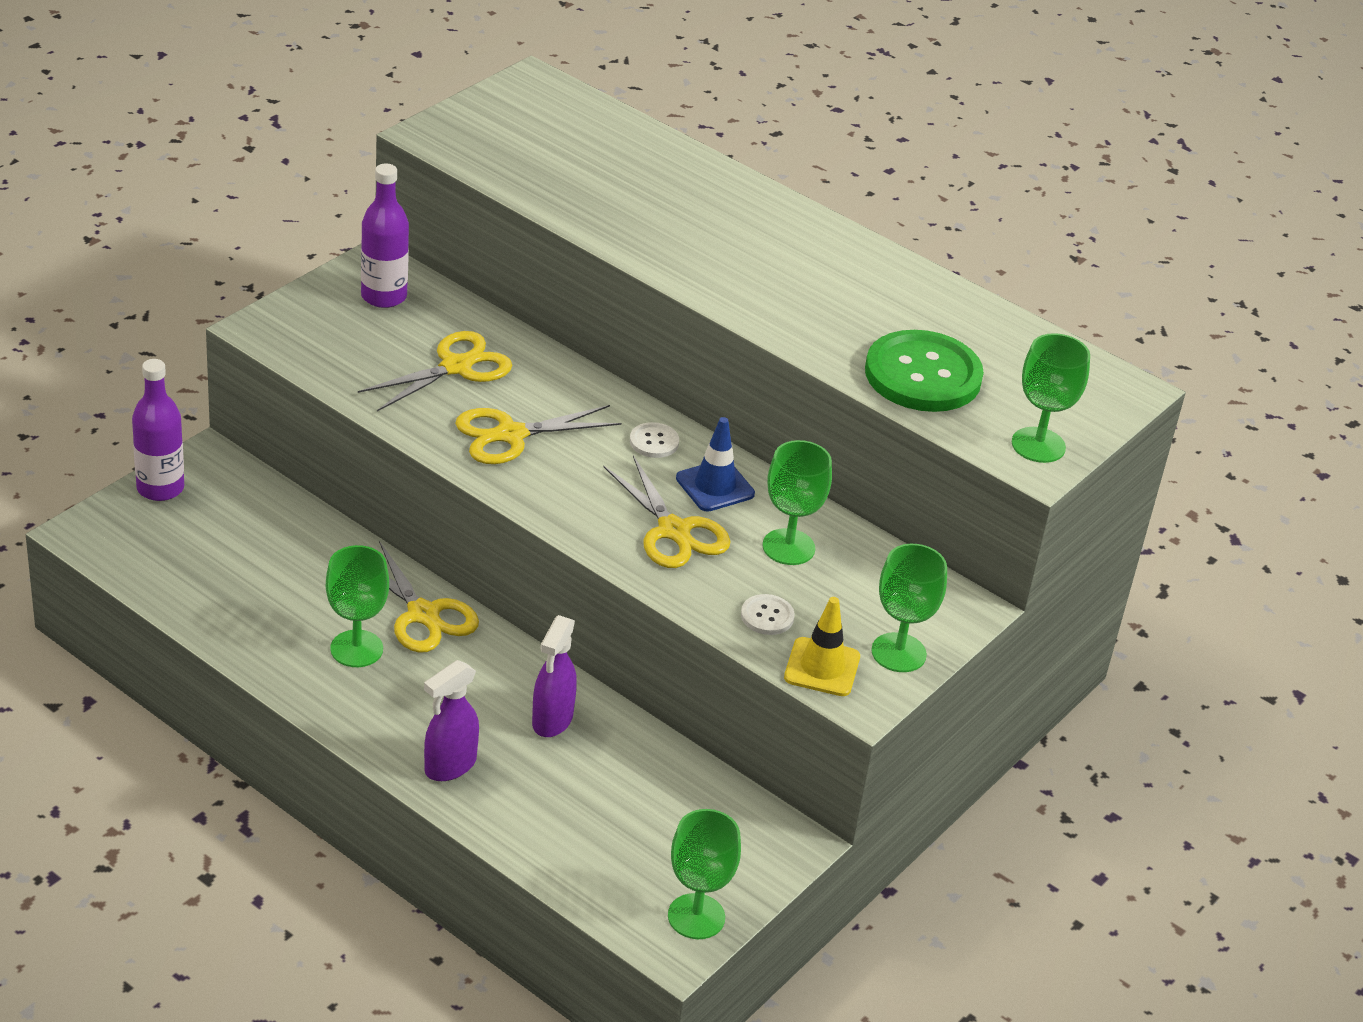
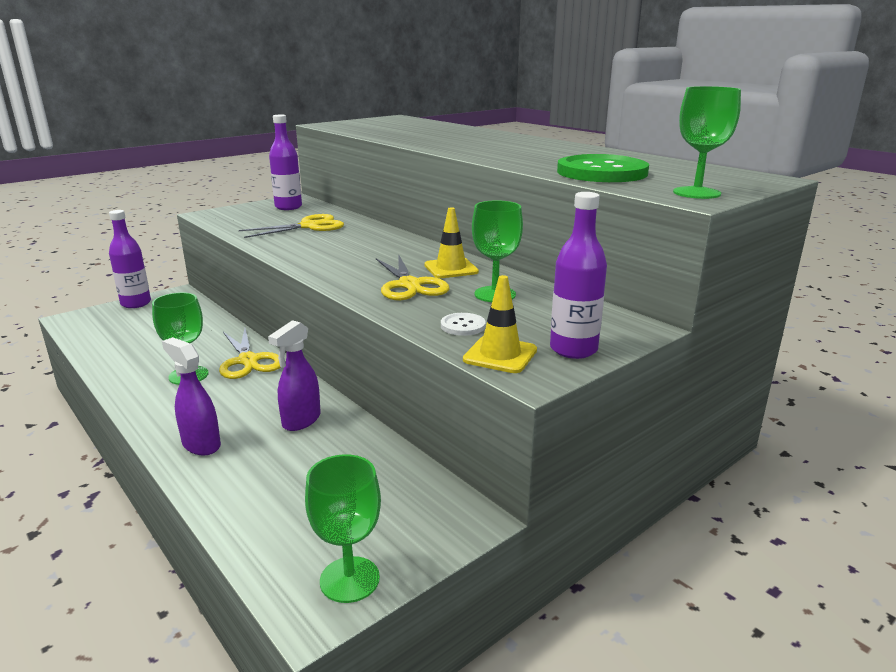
camera: 15 degrees right, 15 degrees down
purple spray bottle [424,660,479,781] -> purple spray bottle turned 75 degrees clockwise [162,337,221,455]
yellow scissors [455,405,621,464] -> none
white button [630,422,679,458] -> none
blue traffic cone [676,417,755,512] -> yellow traffic cone [424,207,479,278]
green goblet [871,544,947,672] -> purple bottle [550,192,607,359]

